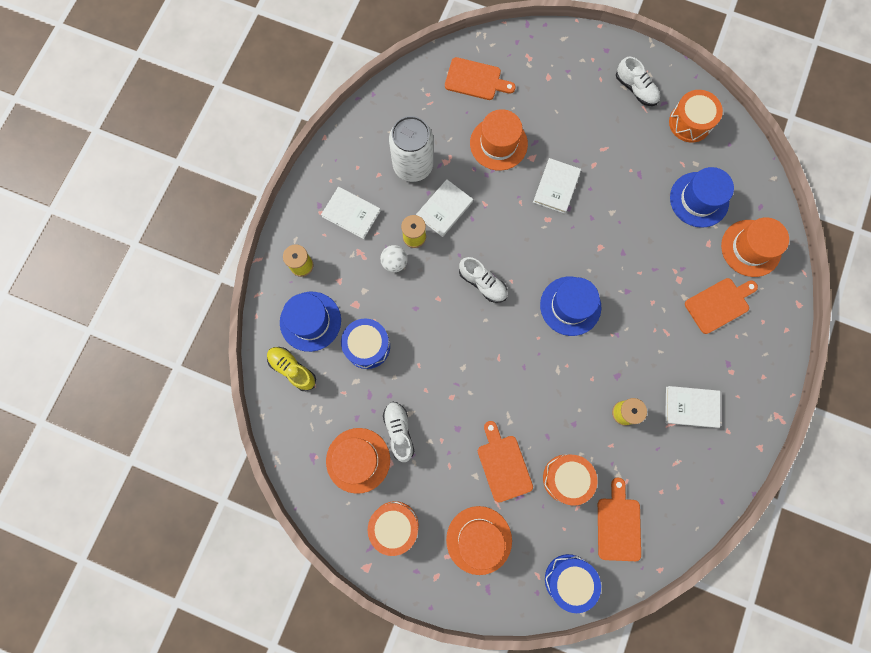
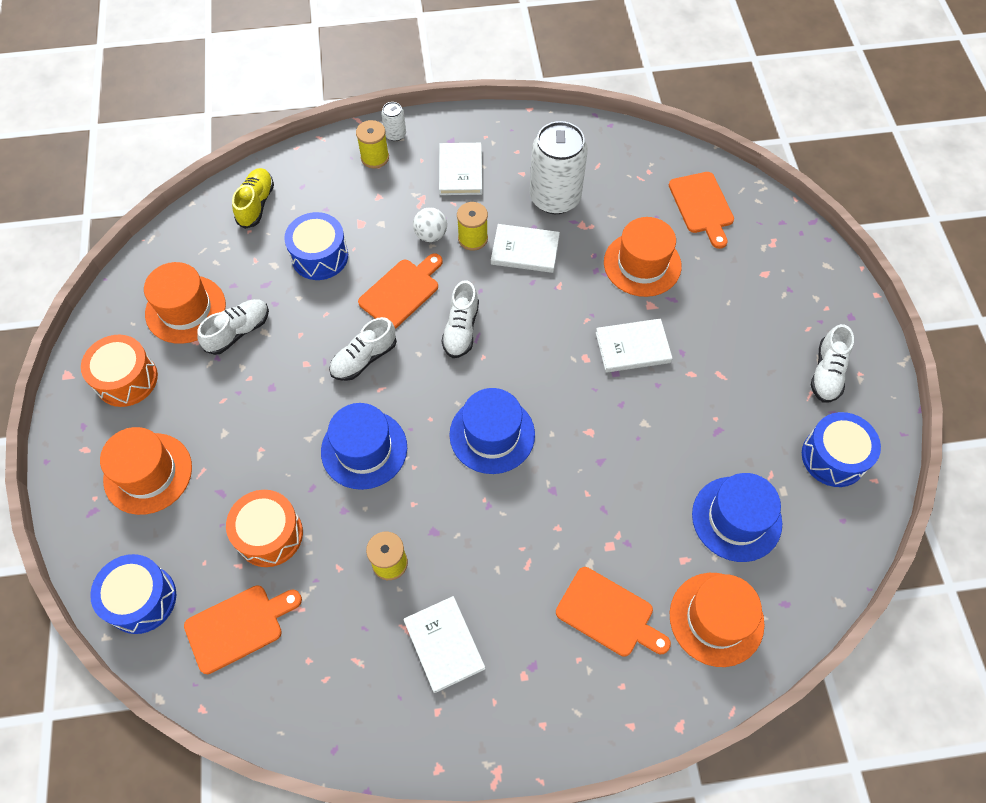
camera: 60 degrees right, 15 degrees down
blue hat [280,292,341,352] -> blue hat moved to [321,403,407,490]
orange cutting board [478,421,533,502] -> orange cutting board moved to [358,253,443,329]
orange drum [669,90,723,143] -> blue drum [802,412,881,487]
none -> white shoe [329,317,397,381]
none -> white can [381,102,406,141]

